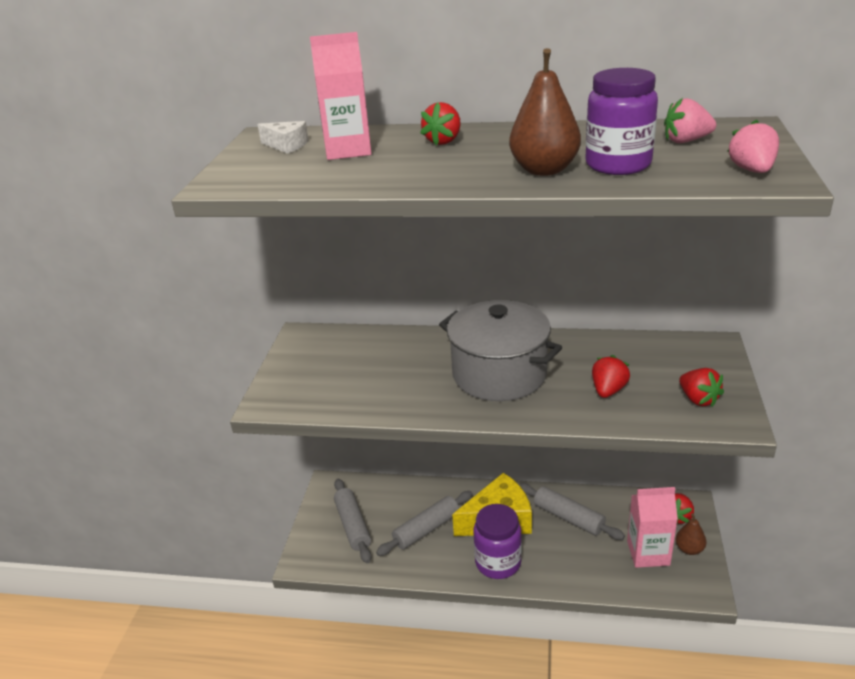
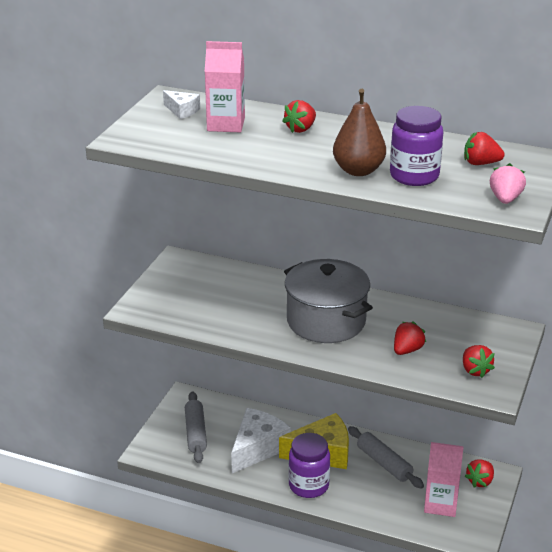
camera: 10 degrees right, 0 degrees up
grey rolling pin [376,491,473,556] -> white cheese [231,408,291,473]
pink strawberry [664,98,716,143] -> red strawberry [464,132,504,165]
brown pear [676,513,706,555] -> none

